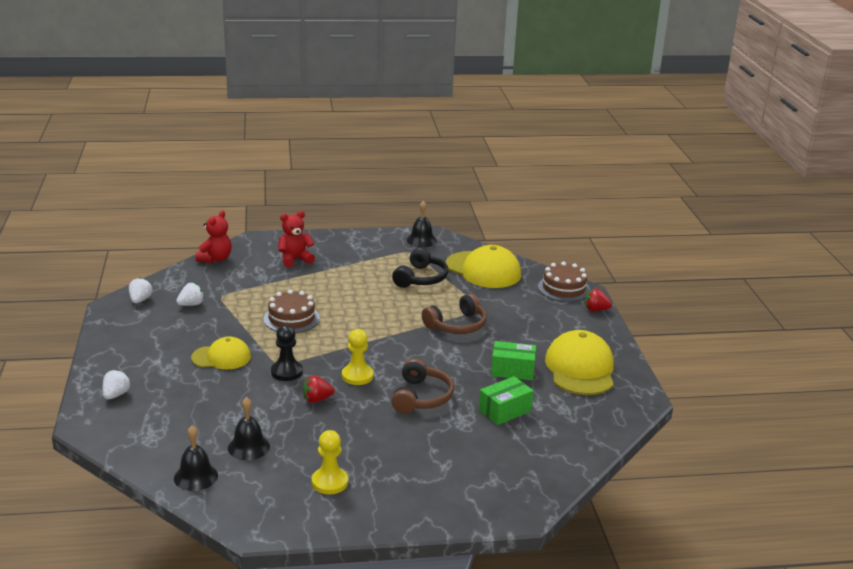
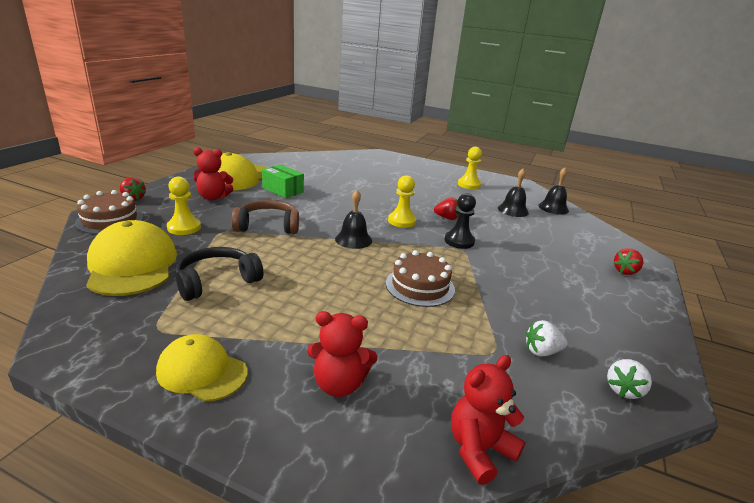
camera: 150 degrees left, 0 degrees up
white strawberry [103,369,131,400] -> red strawberry [613,248,643,275]
yellow cap [191,336,251,369] -> yellow cap moved to [156,334,248,402]
brown headphones [391,358,454,413] -> none
black bell [407,201,437,247] -> black bell moved to [335,190,372,249]
green box [479,376,534,425] -> none
none -> yellow pawn [167,177,201,235]
none -> red teddy bear [193,147,233,200]

